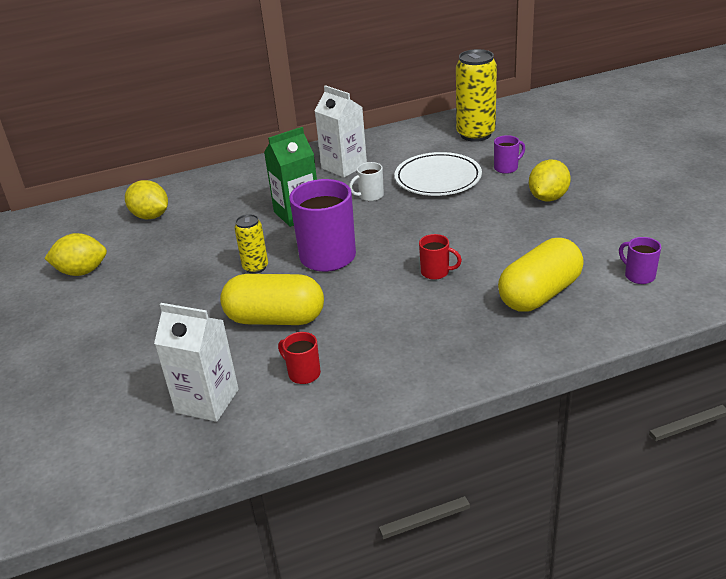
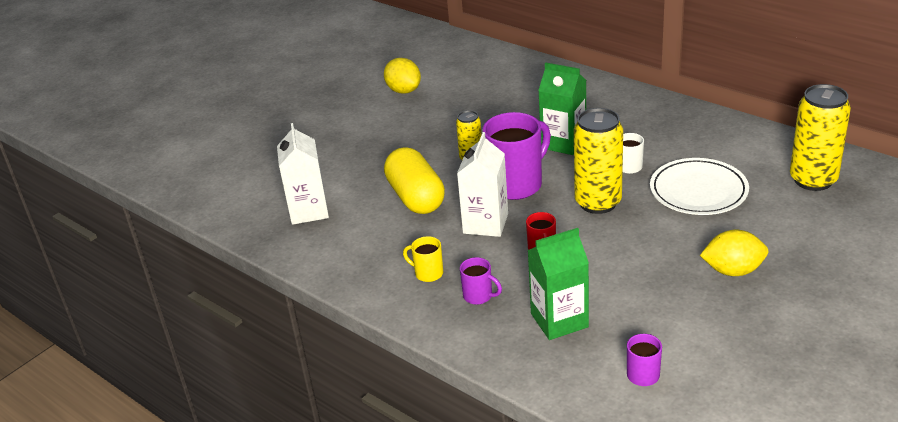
camera: 60 degrees right, 0 degrees up
yellow lemon [125,180,168,219] -> none
red mug [278,332,321,384] -> none
white carton [315,85,367,178] -> white carton moved to [457,132,508,237]
purple mug [494,135,525,174] -> purple mug moved to [460,257,502,305]
yellow capsule [498,238,584,311] -> green carton [528,228,589,340]
none -> yellow mug [403,236,443,282]
none -> yellow can [574,108,623,214]

